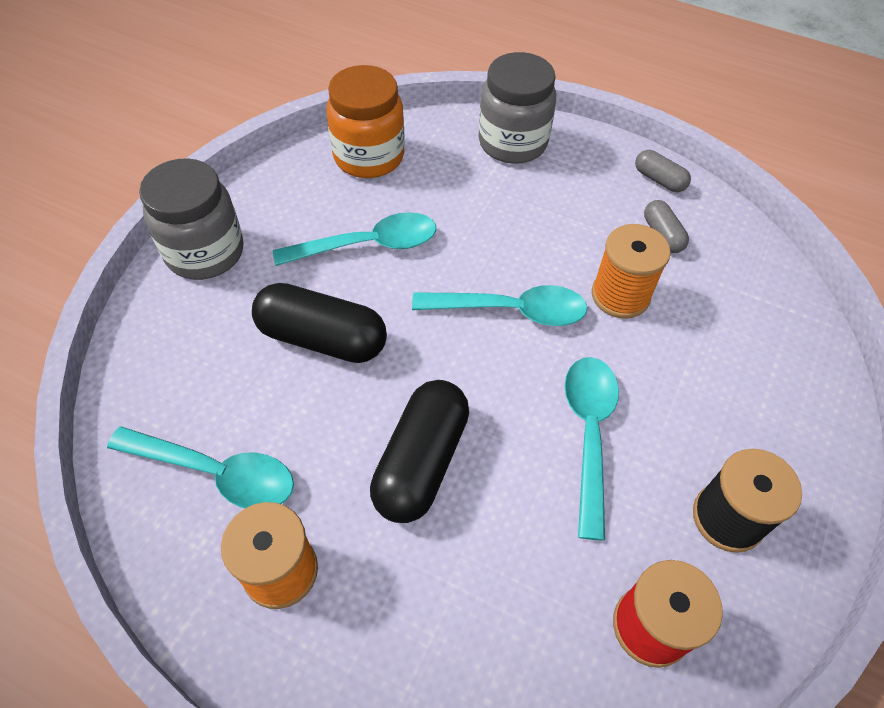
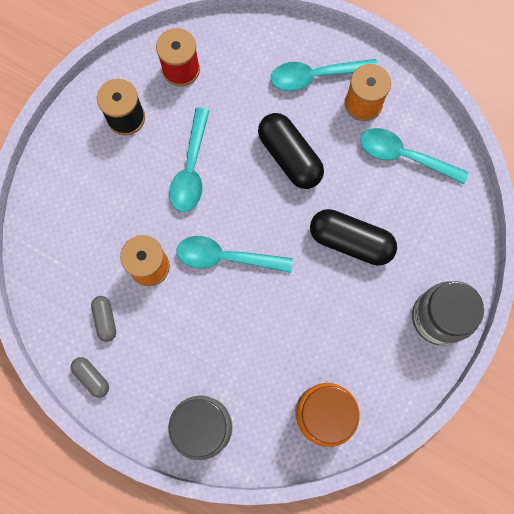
camera: 175 degrees left, 20 degrees up
turquoise spoon [273,212,436,266] -> turquoise spoon moved to [271,59,378,91]
black capsule [370,380,469,523] -> black capsule turned 60 degrees counterclockwise [258,113,324,189]

